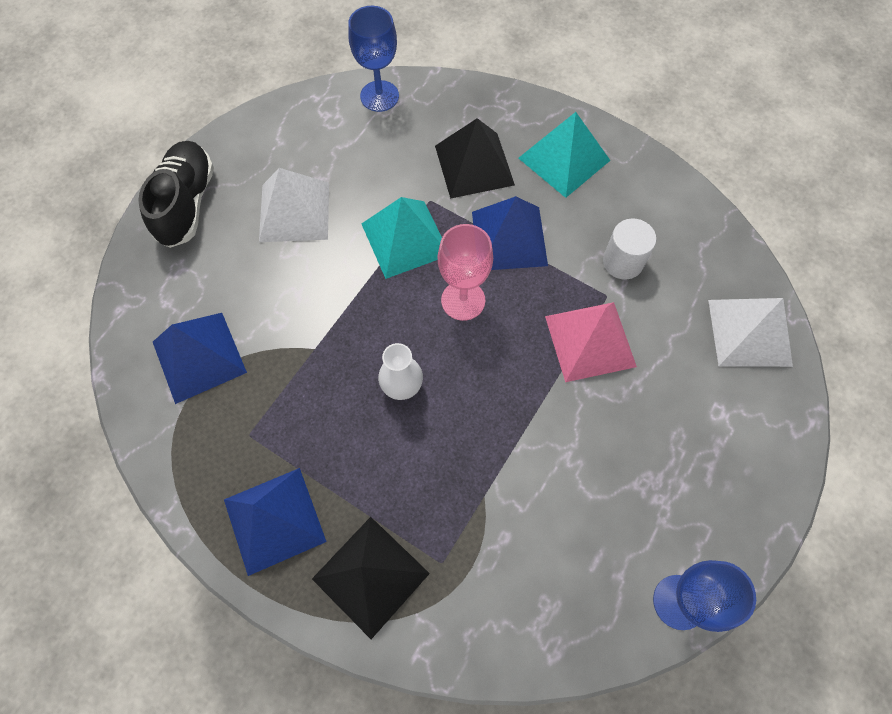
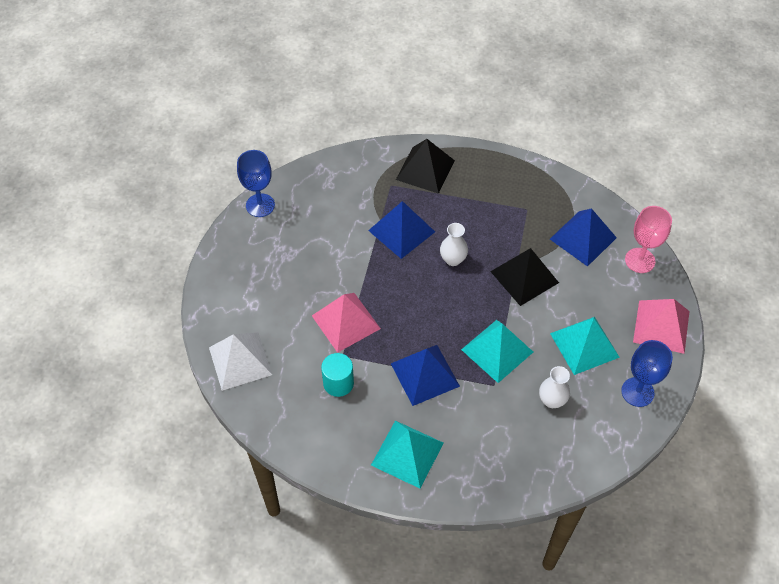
camera: 160 degrees right, 10 degrees down
black shoe [138,141,214,248] -> pink pyramid [633,299,689,354]
blue pyramid [224,468,327,576] -> blue pyramid moved to [368,201,435,259]
white pyramid [259,168,329,242] -> turquoise pyramid [550,317,620,375]
blue goblet [348,6,399,112] -> blue goblet moved to [621,340,673,407]
black pyramid [435,118,515,199] -> black pyramid moved to [490,248,559,306]
pink goblet [438,224,493,321] -> pink goblet moved to [625,206,672,273]
white cylinder [603,218,656,280] -> turquoise cylinder [321,353,354,397]
none -> white vase [539,366,570,408]

